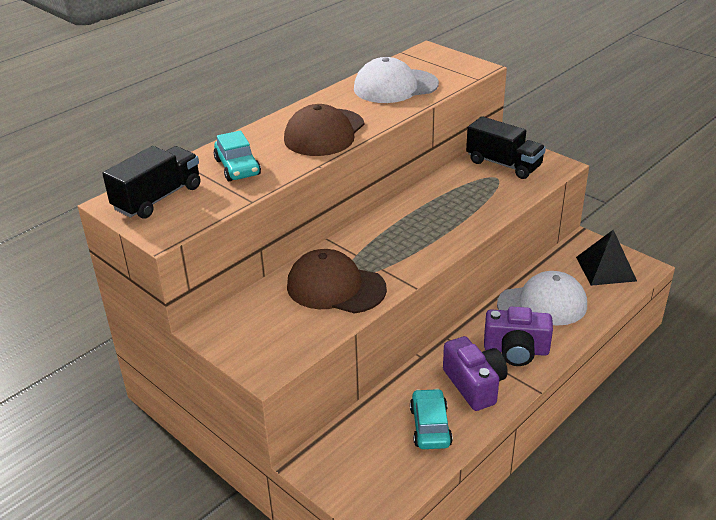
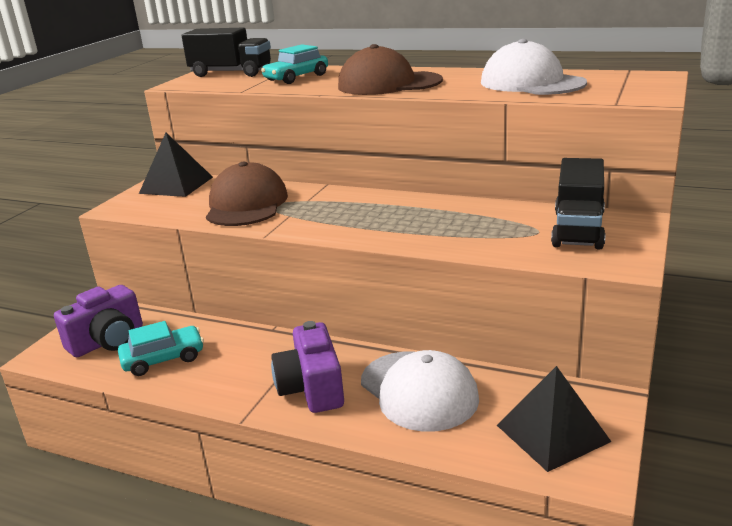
camera: 70 degrees right, 10 degrees down
purple camera [443,336,508,411] -> purple camera moved to [54,285,143,357]
none -> black pyramid [139,133,213,197]

